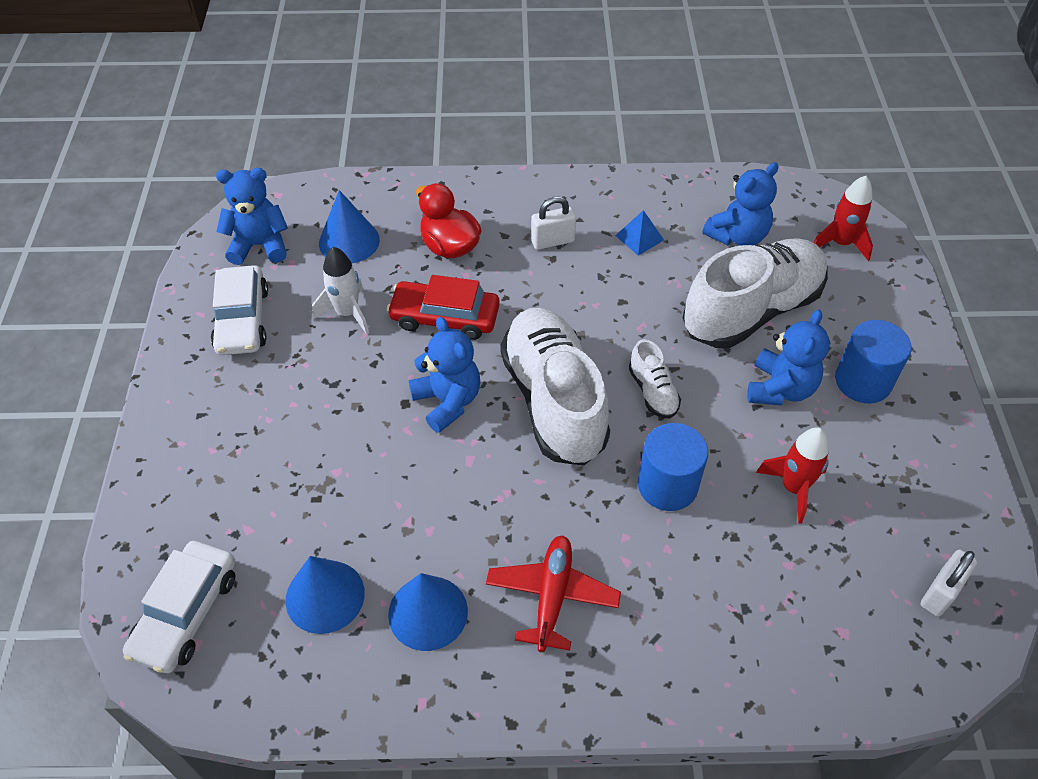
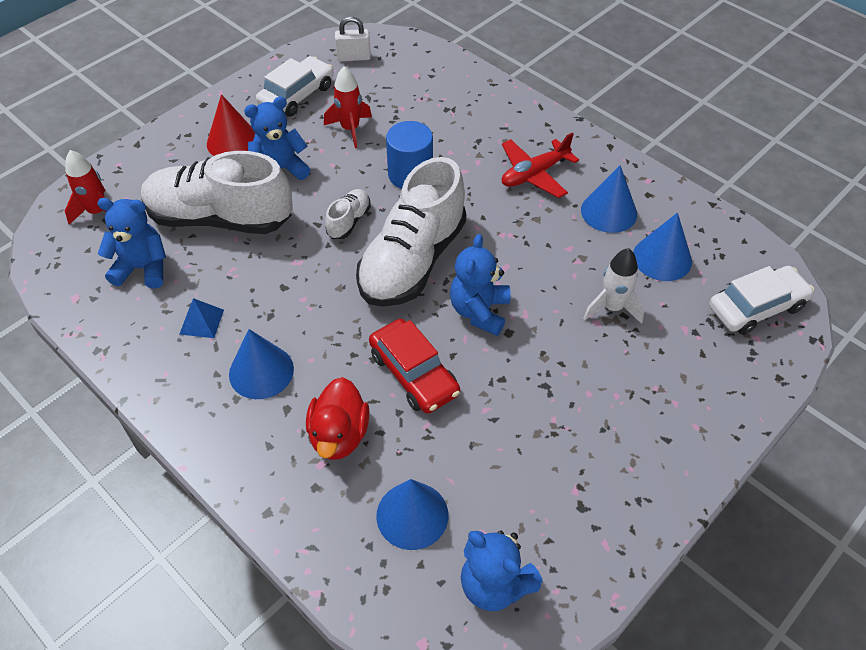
camera: 135 degrees left, 0 degrees up
white car [211,265,268,355] -> white car moved to [256,56,334,117]
white rocket [312,247,369,334] -> white rocket moved to [583,248,644,324]
white padlock [531,197,576,250] -> blue cone [229,329,294,399]
blue cylinder [835,320,912,403] -> red cone [207,94,256,156]

